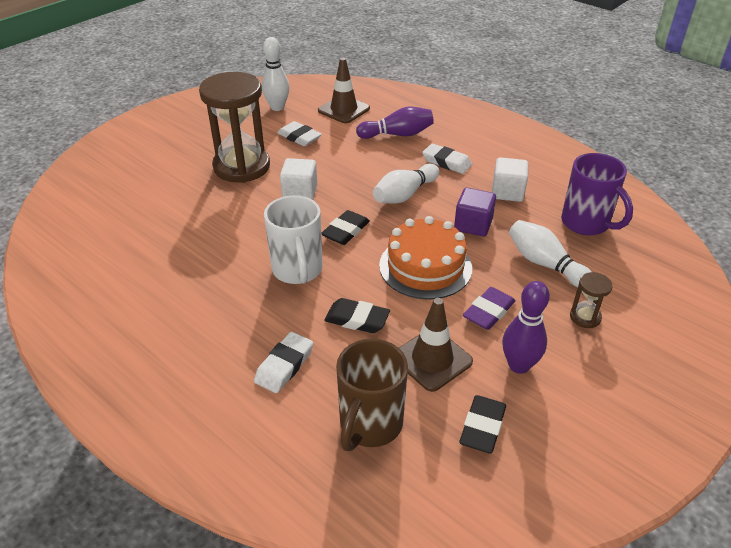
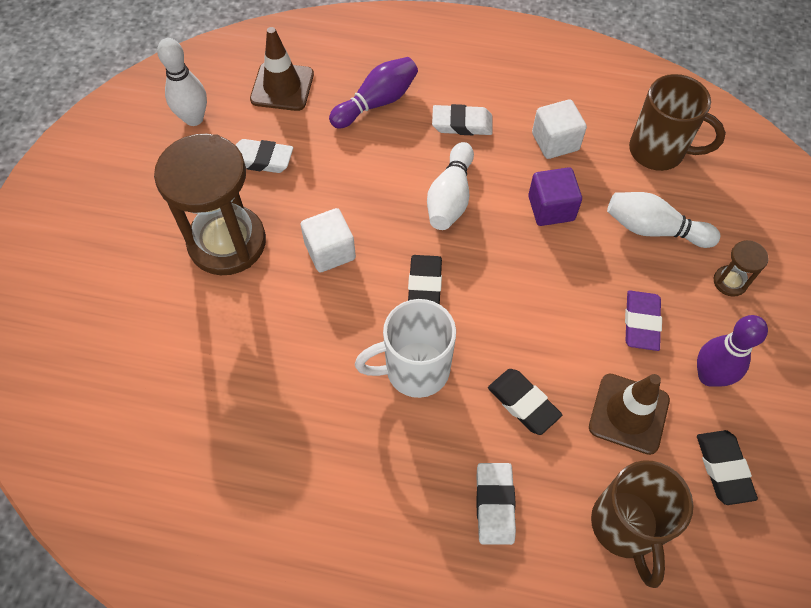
camera: 30 degrees left, 20 degrees up
white mug [264,196,323,284] -> white mug turned 120 degrees clockwise [355,299,456,398]
black eraser [324,298,390,333] -> black eraser turned 60 degrees clockwise [488,369,562,435]
orange cake [379,216,472,300] -> none
purple mug [561,153,633,236] -> brown mug [629,74,726,171]

